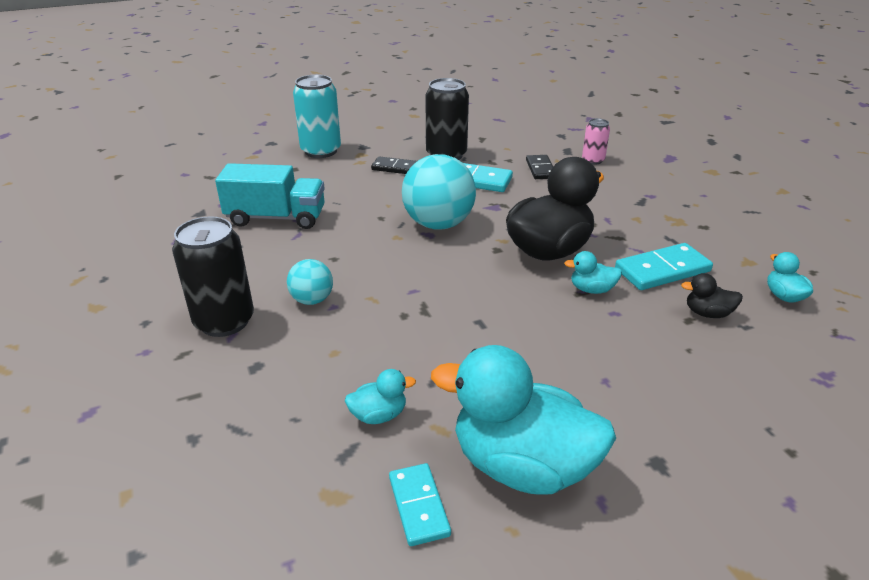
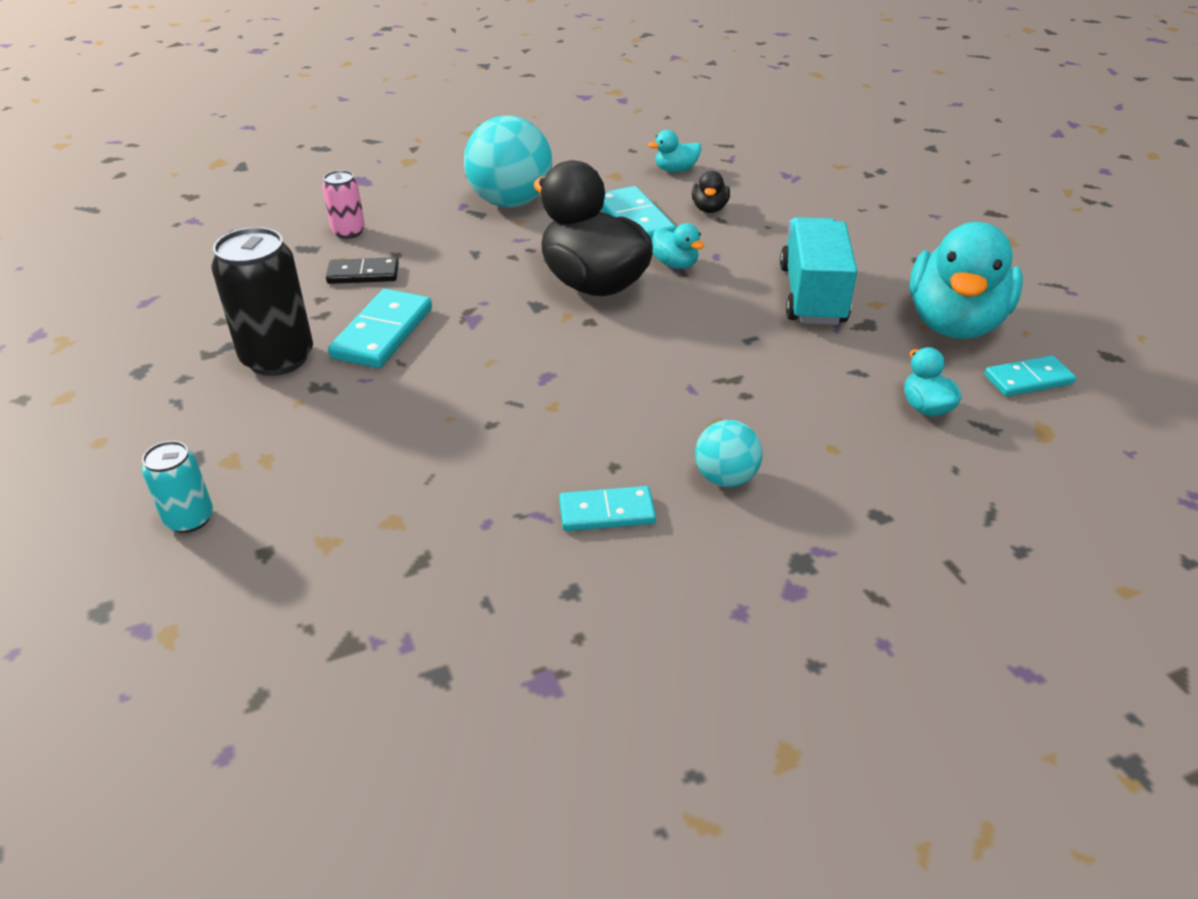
camera: 90 degrees left, 5 degrees up
black can [172,216,254,337] -> none
turquoise truck [215,163,325,229] -> turquoise truck moved to [780,217,857,325]
turquoise can [293,75,341,158] -> turquoise can [142,441,213,533], size x0.55
black domino [371,156,417,174] -> none
turquoise ball [402,154,476,230] -> turquoise ball moved to [464,116,553,208]
turquoise duck [564,251,622,294] -> turquoise duck turned 45 degrees counterclockwise [652,223,704,269]
none -> turquoise domino [559,486,656,531]

